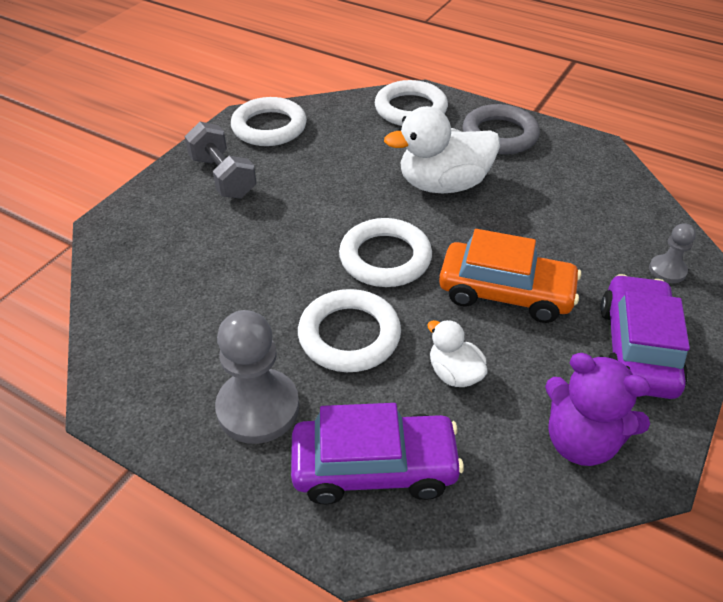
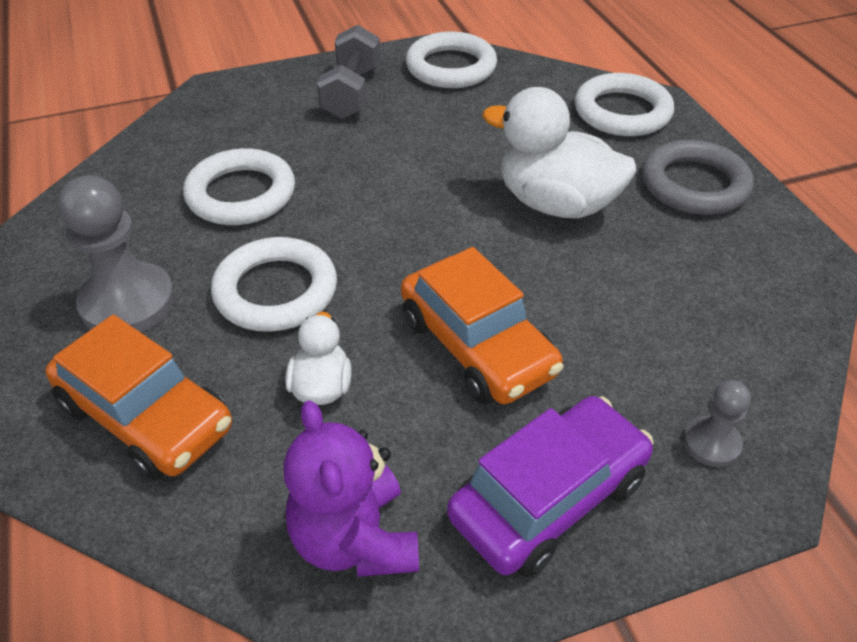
camera: 40 degrees right, 0 degrees up
purple car [291,403,464,504] -> orange car [45,314,232,481]
white ring [339,218,432,287] -> white ring moved to [183,148,295,225]

